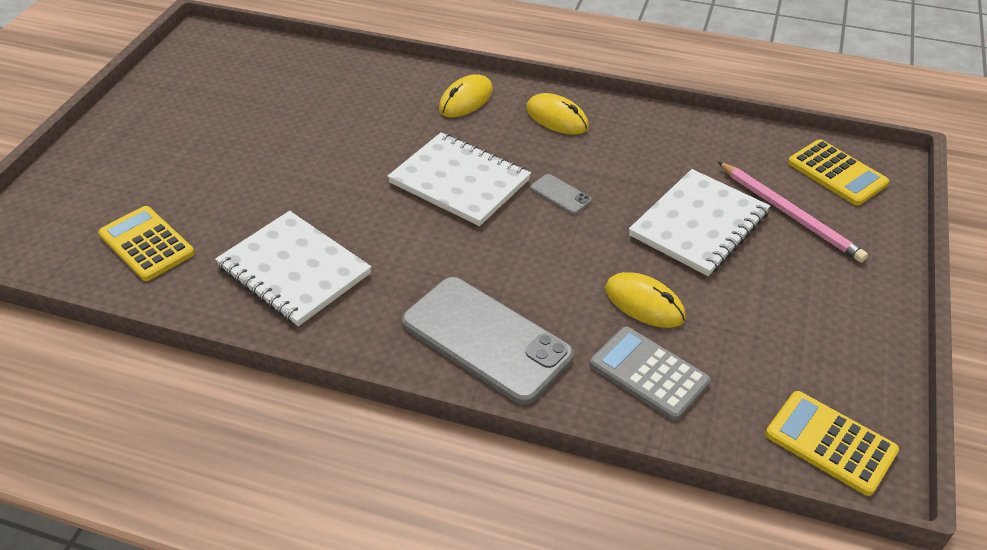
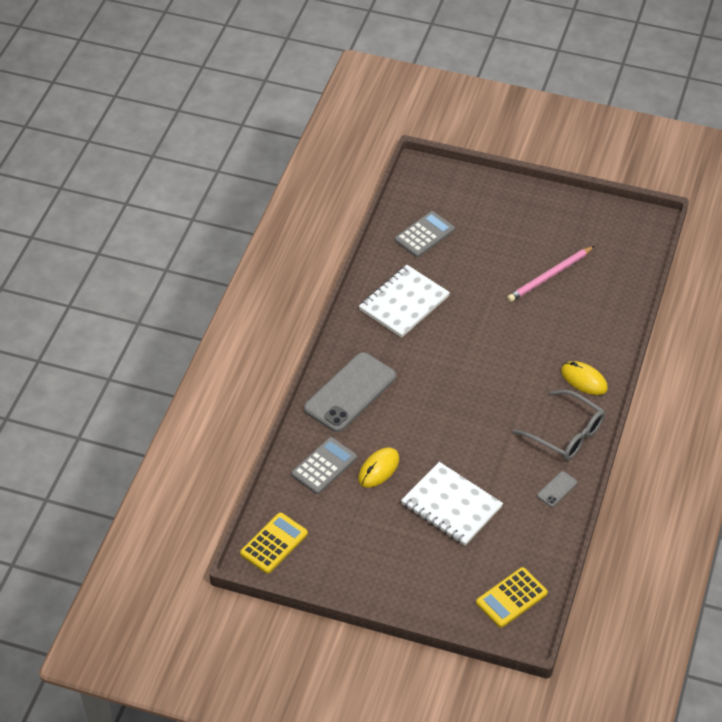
camera: 90 degrees right, 5 degrees up
yellow calculator [98,206,195,281] -> grey calculator [395,211,455,257]
white notebook [387,132,531,226] -> none
yellow mouse [526,93,589,135] -> grey glasses [513,390,605,460]
grey phone [530,174,592,215] -> grey phone moved to [537,471,577,507]
pink pencil [718,162,868,263] -> pink pencil moved to [507,246,594,302]

